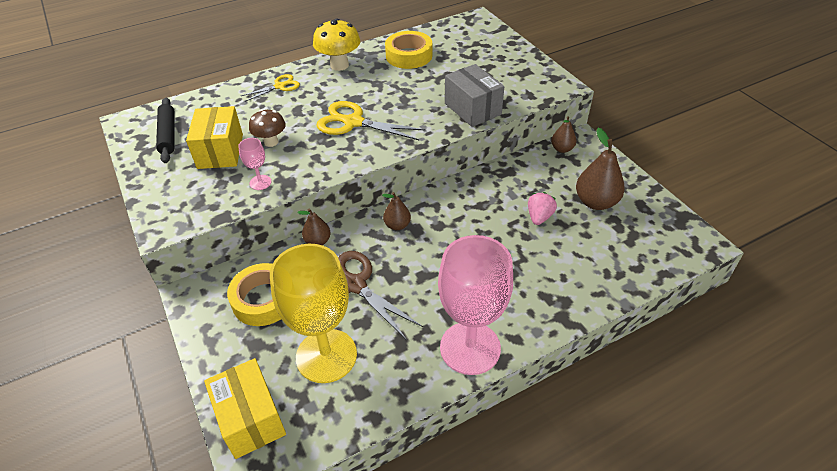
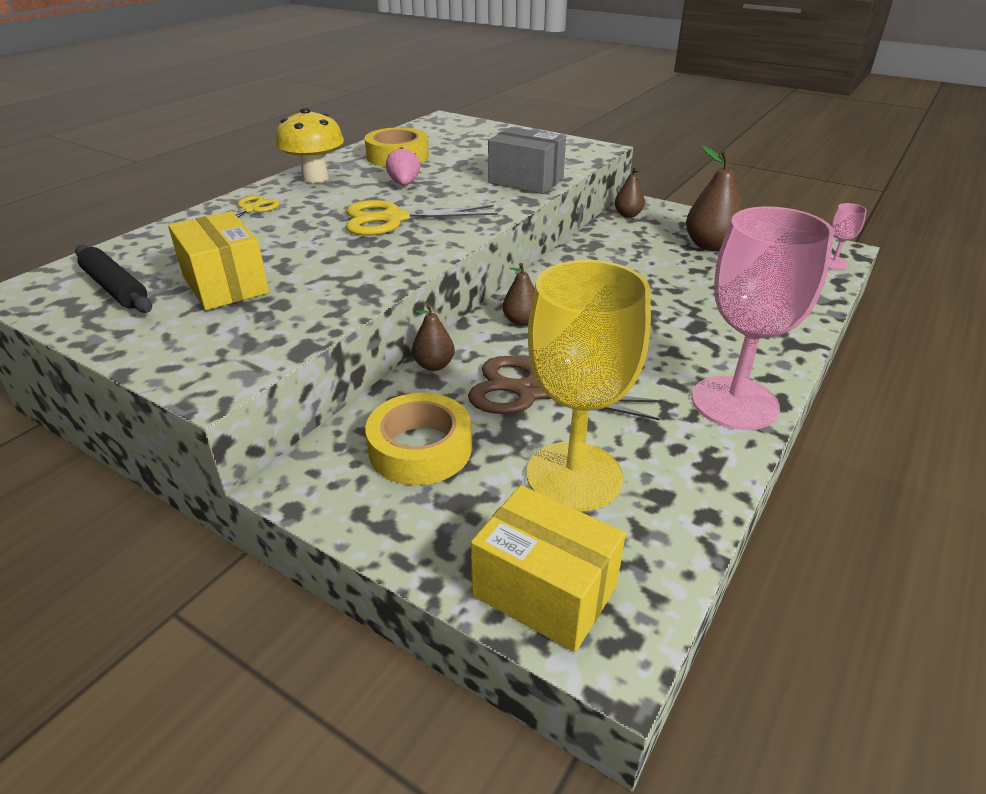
camera: 30 degrees left, 10 degrees down
pink goblet [238,138,271,190] -> pink goblet moved to [829,203,867,269]
brown mushroom [249,109,286,147] -> none
pink strawberry [528,192,557,225] -> pink strawberry moved to [386,147,420,185]

